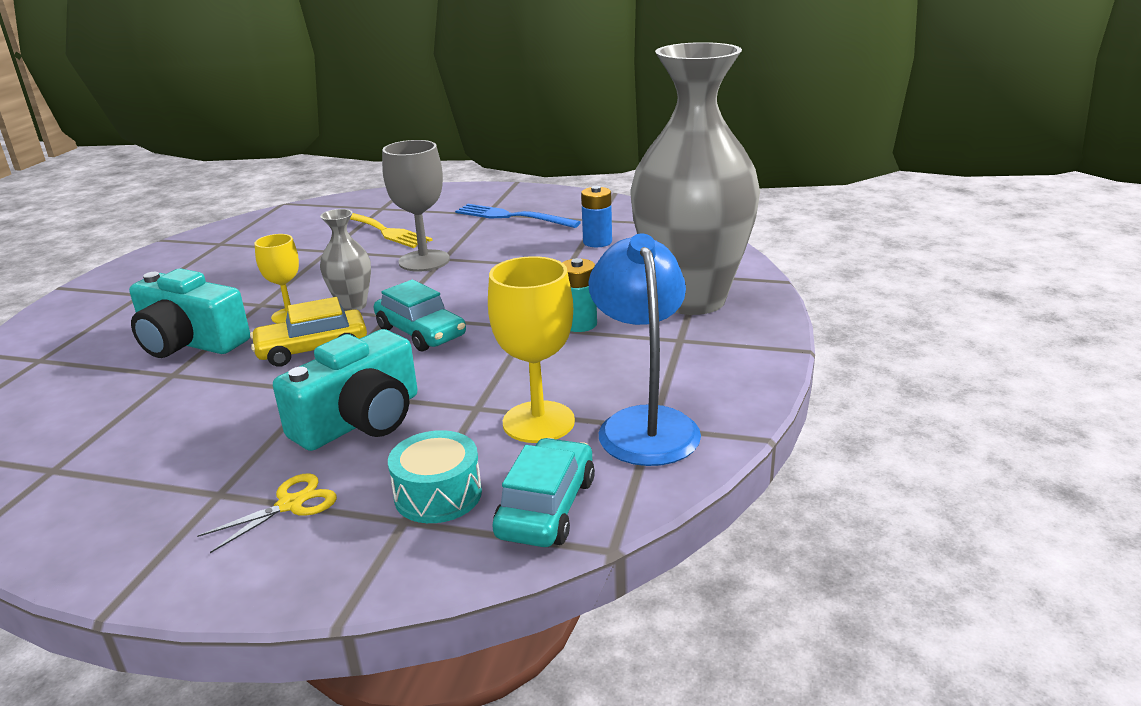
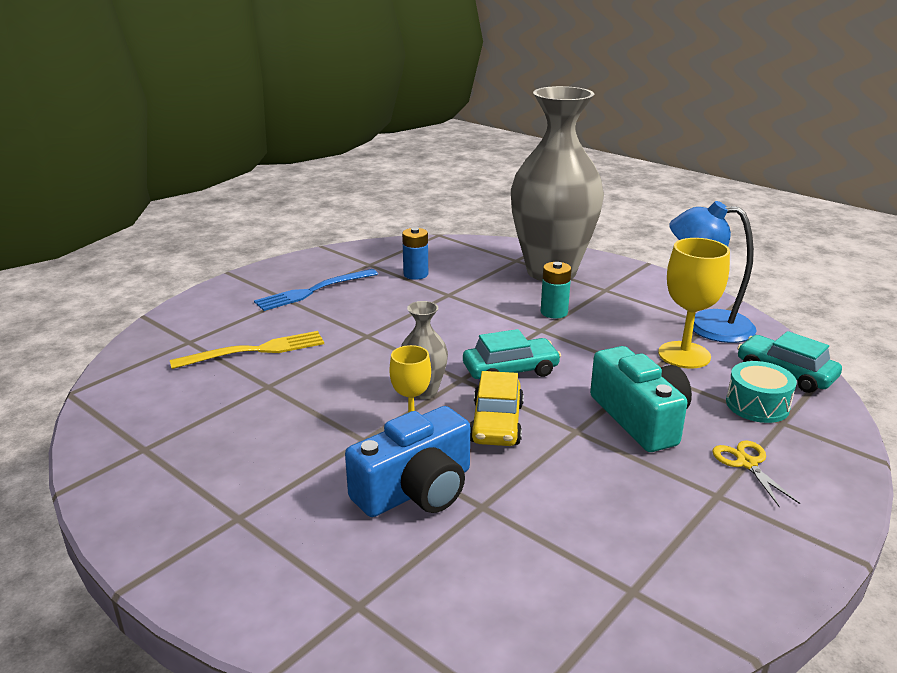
camera: 65 degrees left, 0 degrees up
turquoise camera [129,268,250,358] -> blue camera [345,406,470,517]
grey goblet [382,140,450,272] -> none

